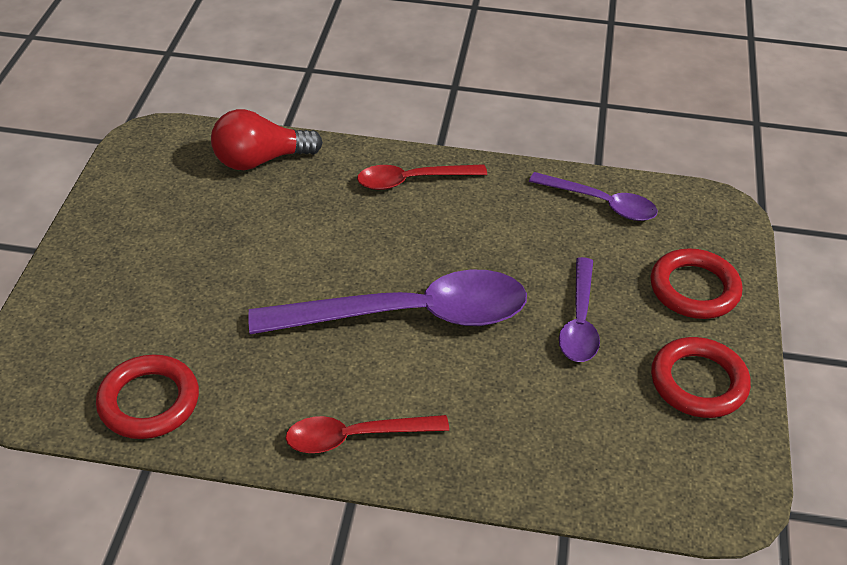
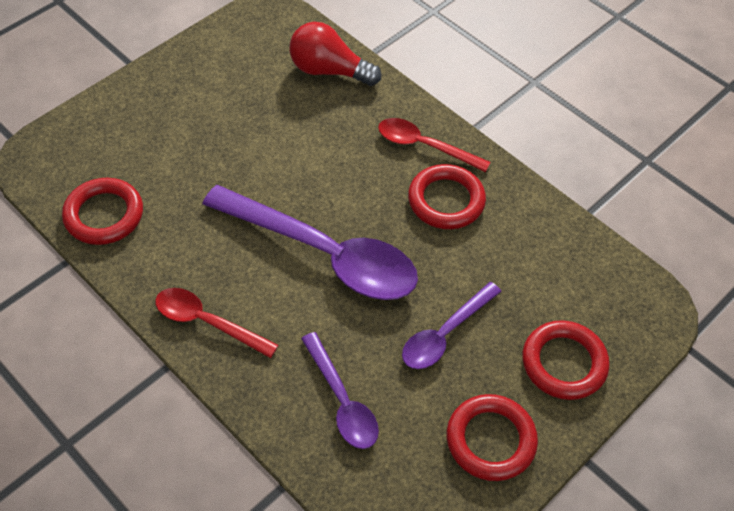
camera: 35 degrees right, 10 degrees up
purple spoon [529,172,658,221] -> purple spoon moved to [301,332,379,449]
none -> red ring [408,164,486,229]

